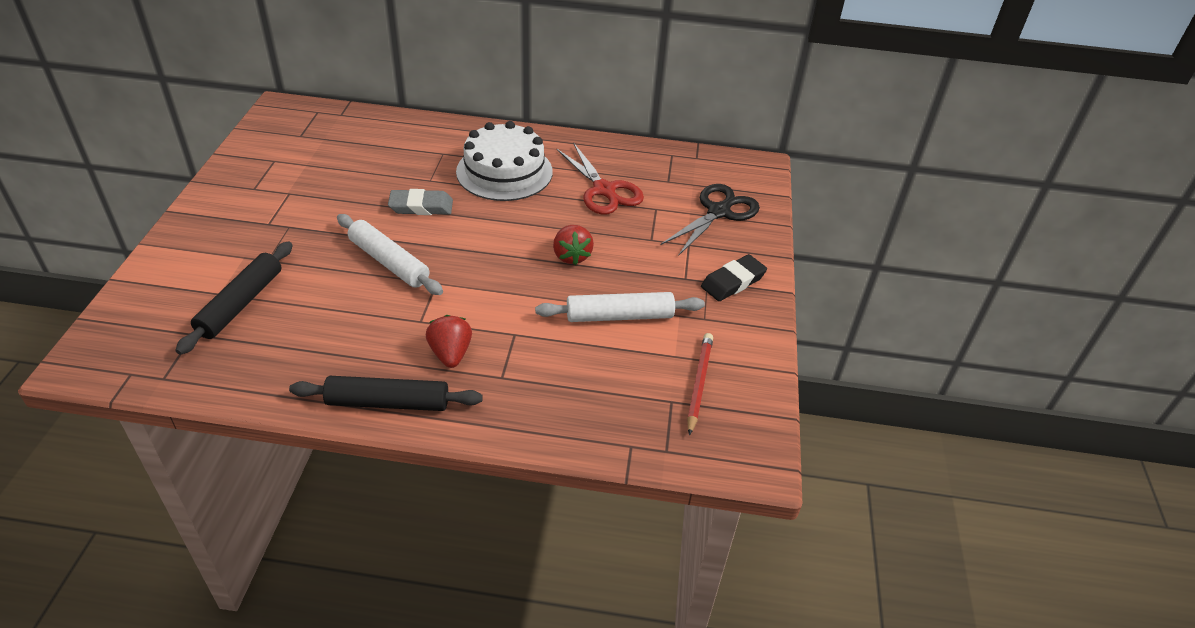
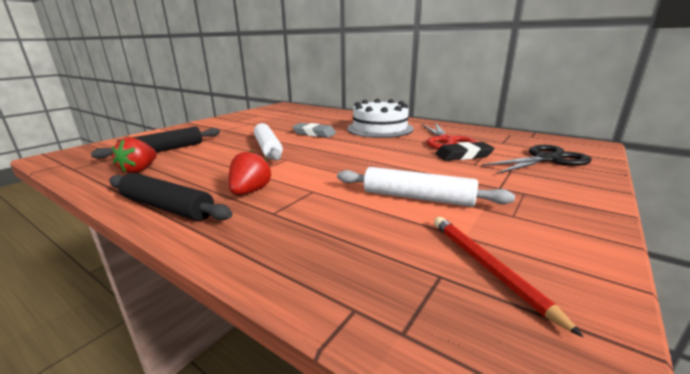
camera: 30 degrees right, 20 degrees down
red strawberry [553,225,594,265] -> red strawberry moved to [112,137,157,173]
red pencil [687,333,713,436] -> red pencil turned 60 degrees counterclockwise [434,217,584,337]
black eraser [701,254,767,301] -> black eraser moved to [435,142,495,161]

